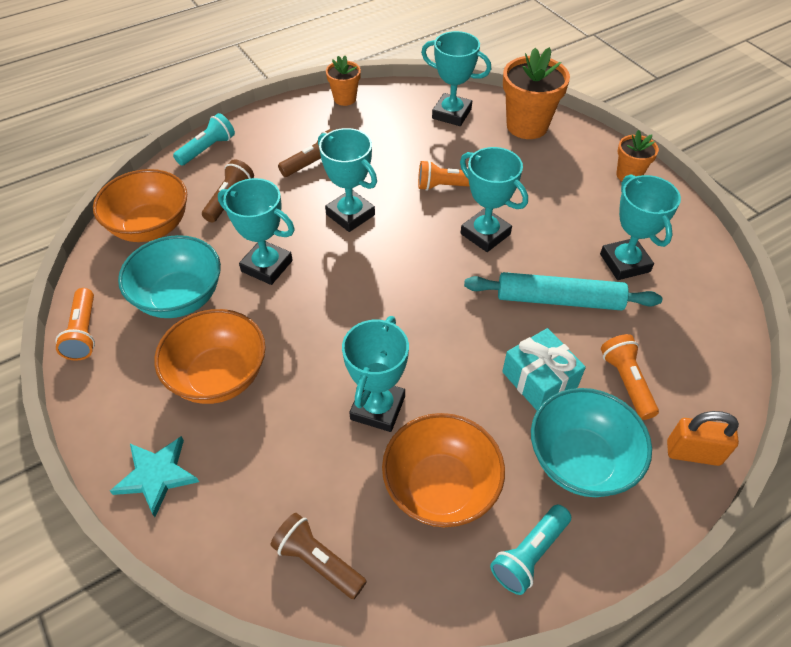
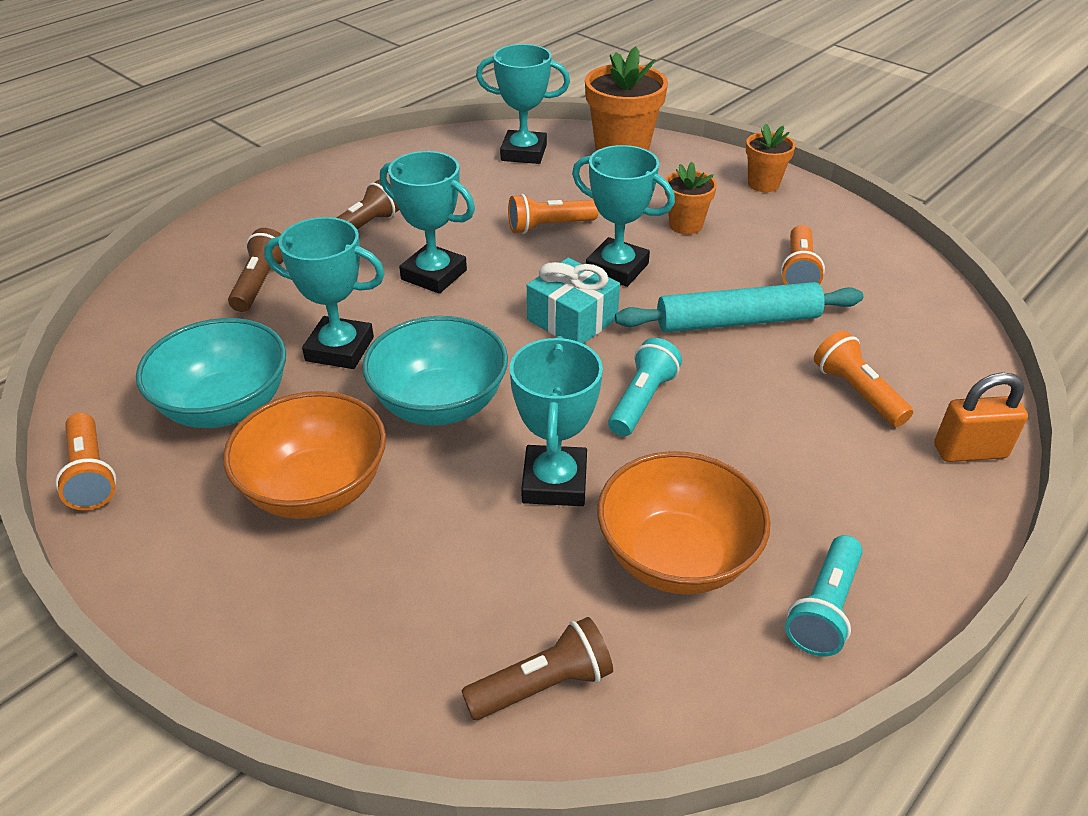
camera: 15 degrees left, 10 degrees down
orange bowl [93,169,187,242] -> none
turquoise star [110,436,199,517] -> none
turquoise flashlight [173,113,235,166] -> turquoise flashlight moved to [608,338,682,437]
brown flashlight [271,513,367,599] -> brown flashlight turned 135 degrees clockwise [461,617,613,720]
orange flower pot [326,56,361,106] -> orange flower pot moved to [665,162,717,234]
turquoise gift [502,328,586,410] -> turquoise gift moved to [527,258,620,344]
turquoise bowl [531,388,652,497] -> turquoise bowl moved to [362,316,508,426]
turquoise trophy [600,174,681,280] -> orange flashlight [781,225,825,285]

